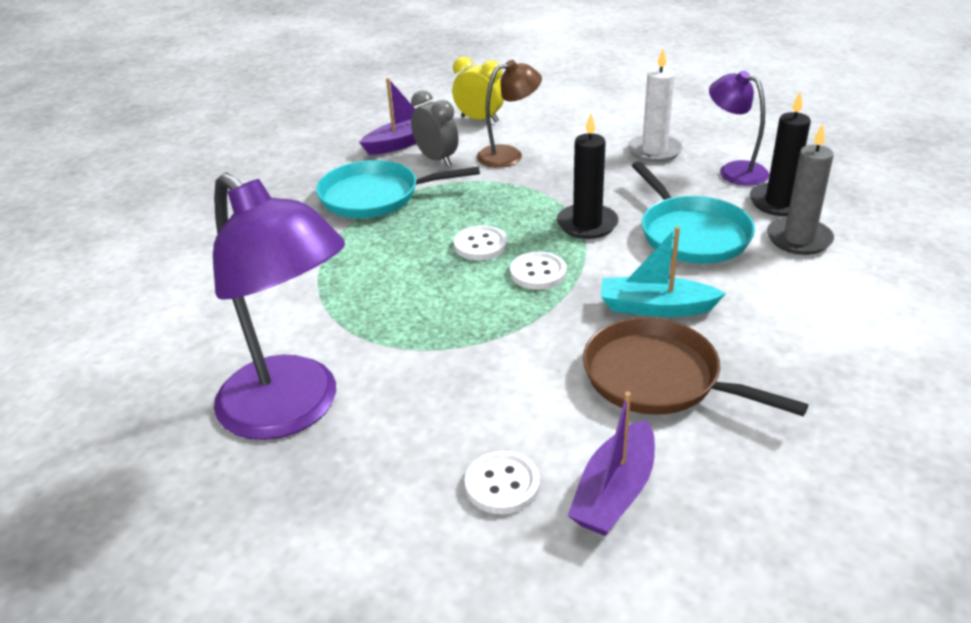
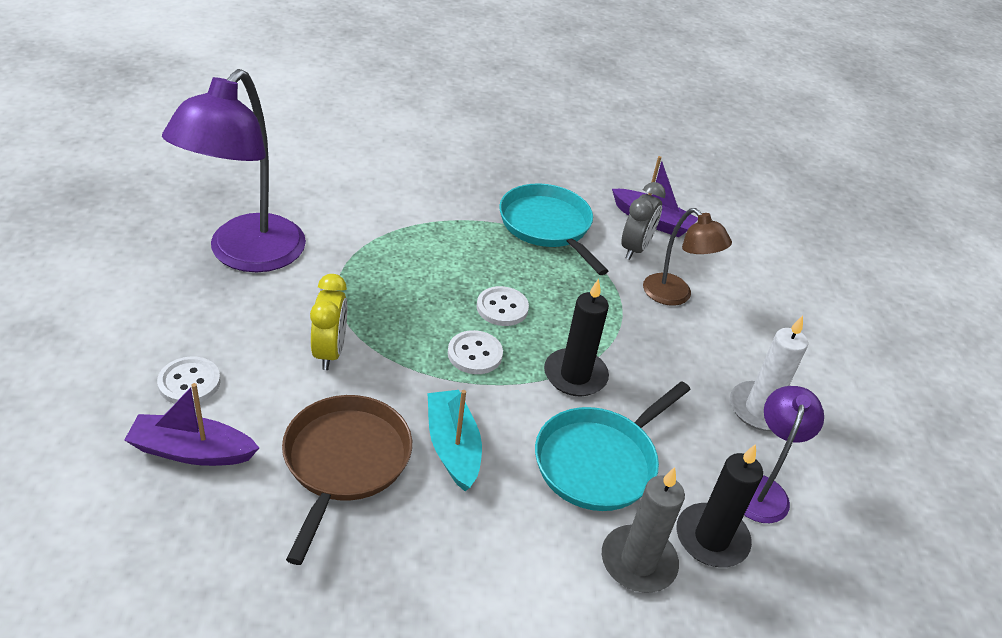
camera: 60 degrees right, 5 degrees up
yellow clock [452,57,504,123] -> yellow clock moved to [310,274,347,370]

